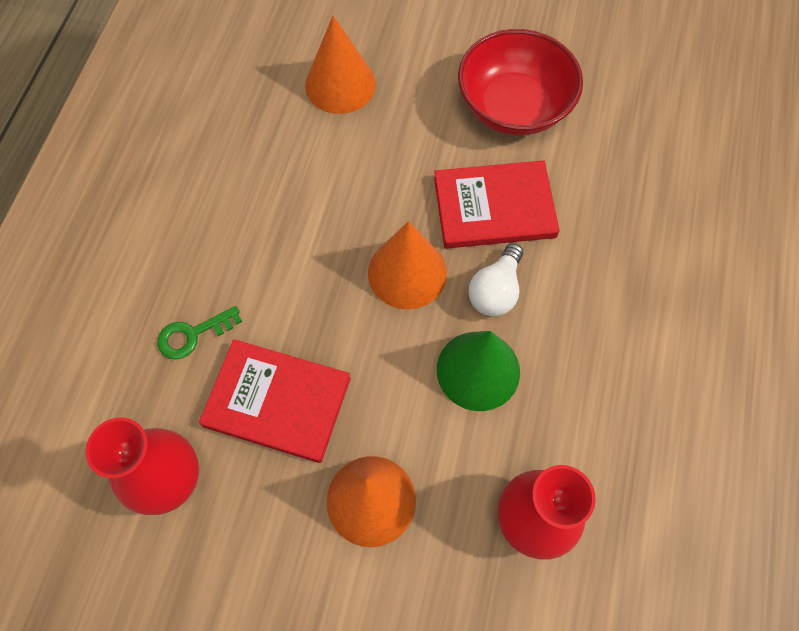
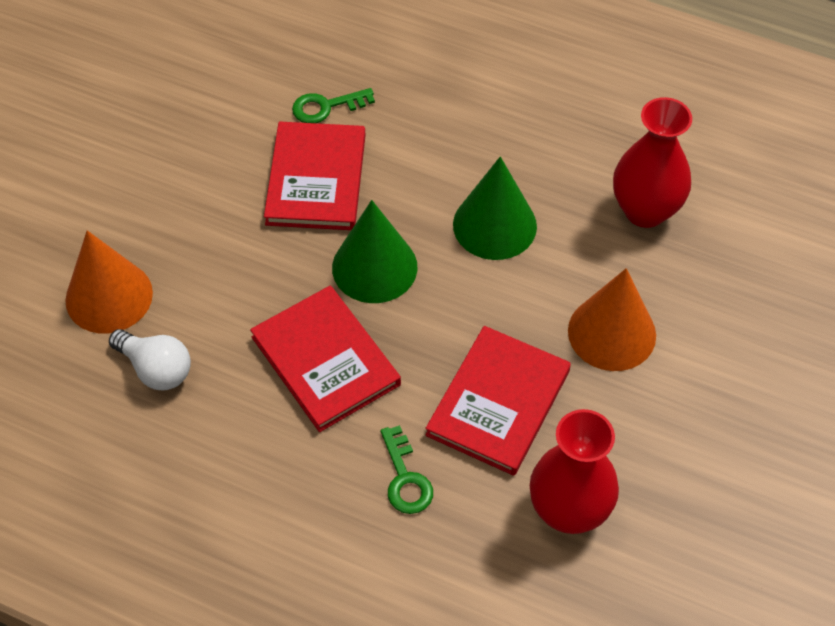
camera: 80 degrees left, 10 degrees down
orange cone [368,221,447,309] -> green cone [332,200,417,303]
red bowl [458,29,583,135] -> none
white light bulb [468,243,523,317] -> white light bulb moved to [109,329,191,391]
none -> red book [250,286,401,432]
none -> green key [292,88,375,123]

